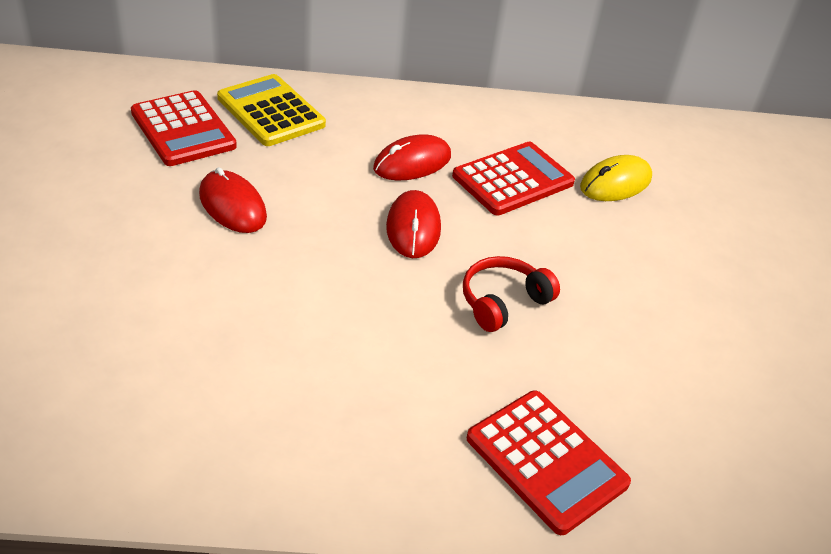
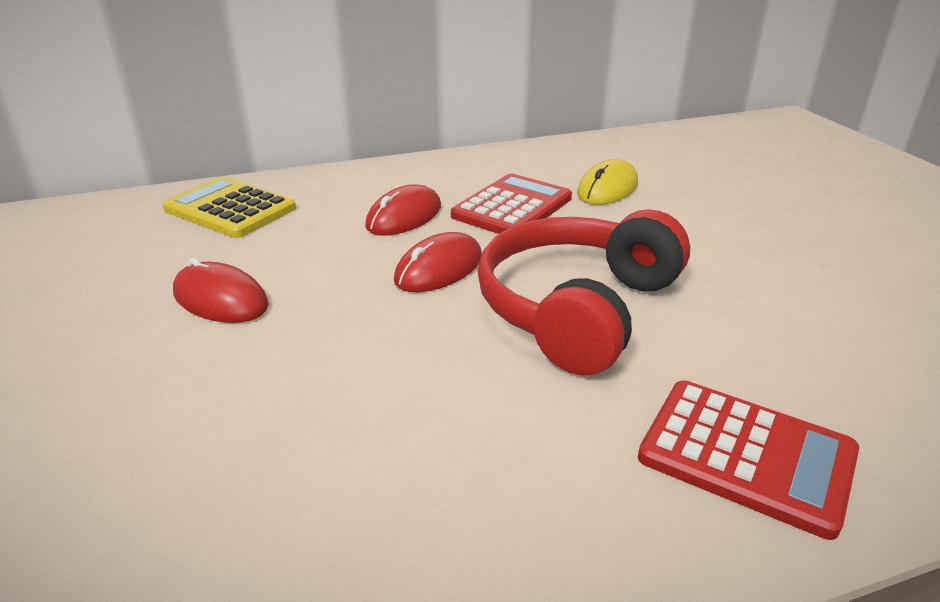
camera: 15 degrees left, 10 degrees down
red calculator [131,90,237,166] -> none
red mouse [386,190,441,258] -> red mouse turned 60 degrees clockwise [394,232,482,292]
red headphones [463,256,560,332] -> red headphones [478,209,690,375], size x1.97

